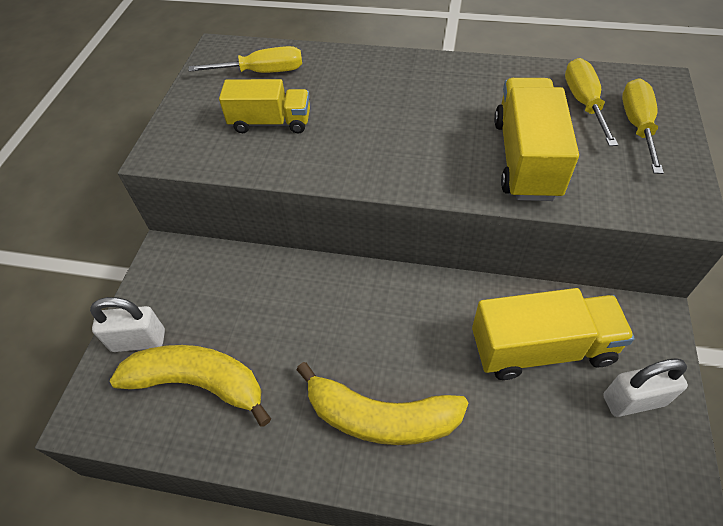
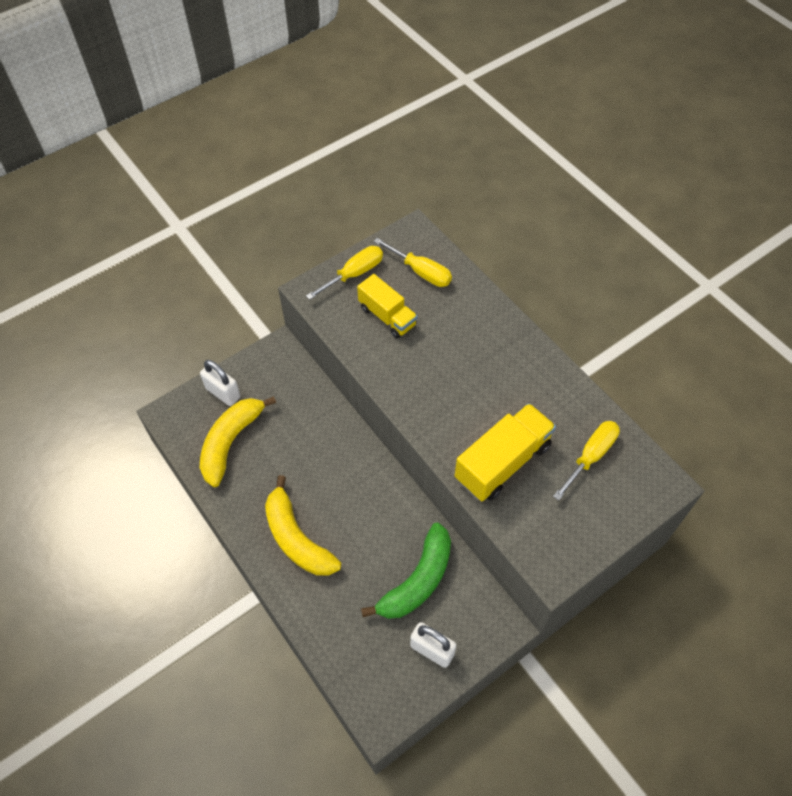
camera: 40 degrees right, 5 degrees up
yellow banana [110,345,271,426] -> yellow banana turned 120 degrees counterclockwise [200,396,276,487]
yellow truck [472,288,635,380] -> green banana [361,523,451,619]
yellow screwdriver [622,79,664,174] -> yellow screwdriver moved to [306,246,383,300]

